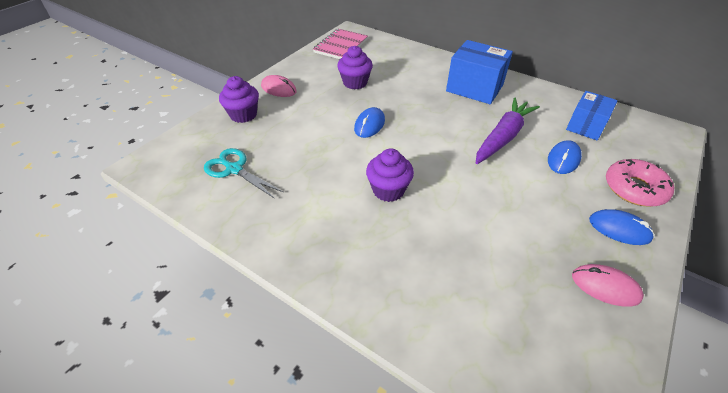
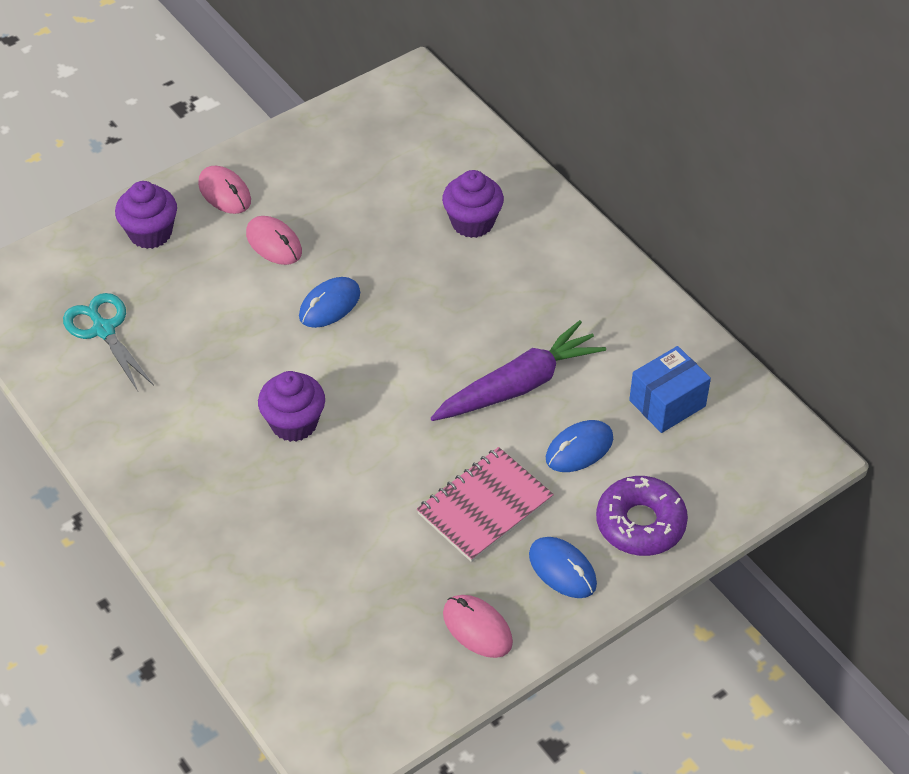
camera: 20 degrees right, 5 degrees up
pink notebook [313,29,368,59] -> pink notebook moved to [417,447,554,562]
purple cupcake [337,46,373,89] -> purple cupcake moved to [442,170,504,238]
blue box [446,40,513,104] -> none
pink donut [606,159,675,207] -> purple donut [596,476,688,556]
none -> pink mouse [246,216,302,265]

